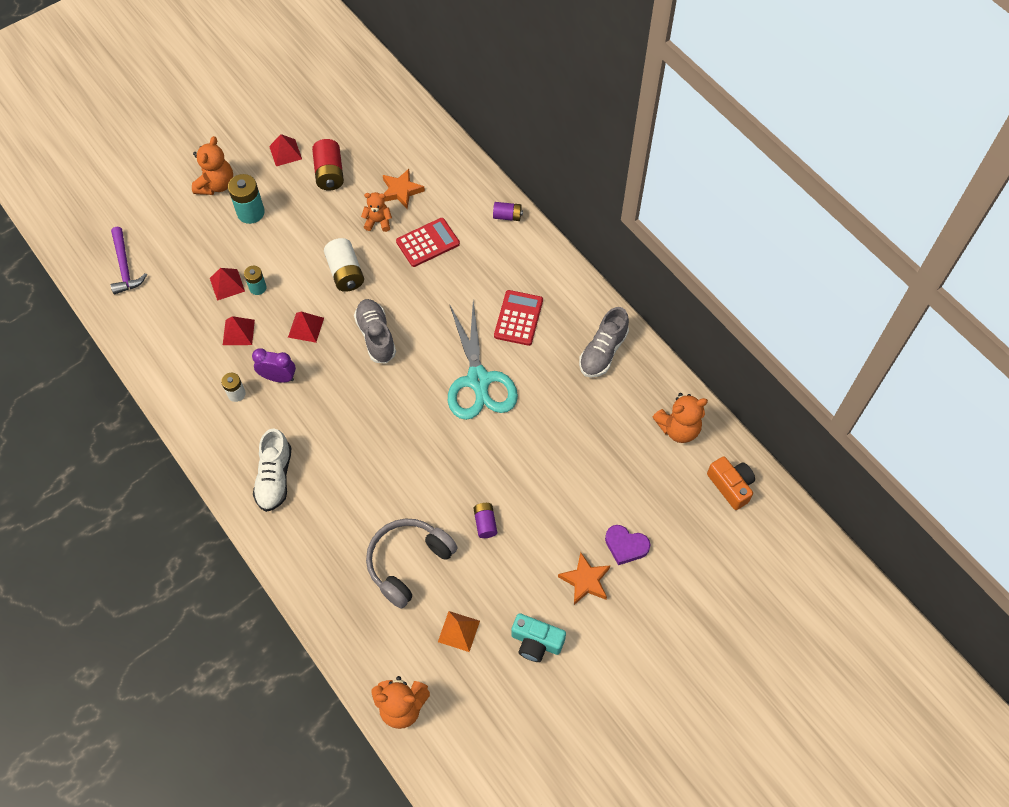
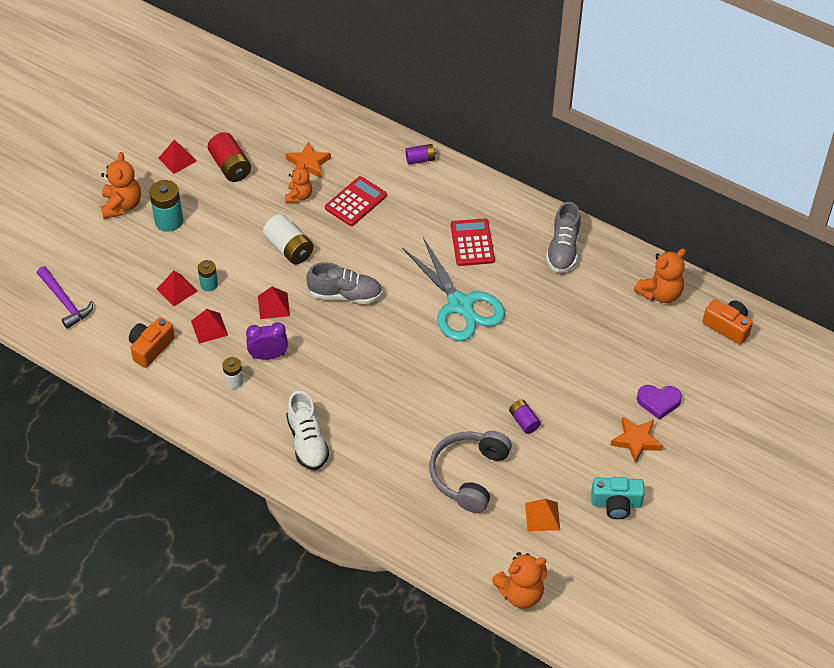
camera: 20 degrees left, 10 degrees down
grey shoe [354,299,396,364] -> grey shoe turned 135 degrees clockwise [306,262,382,304]
orange teddy bear [361,192,392,232] -> orange teddy bear turned 120 degrees clockwise [285,163,312,203]
none -> orange camera [129,317,175,368]

